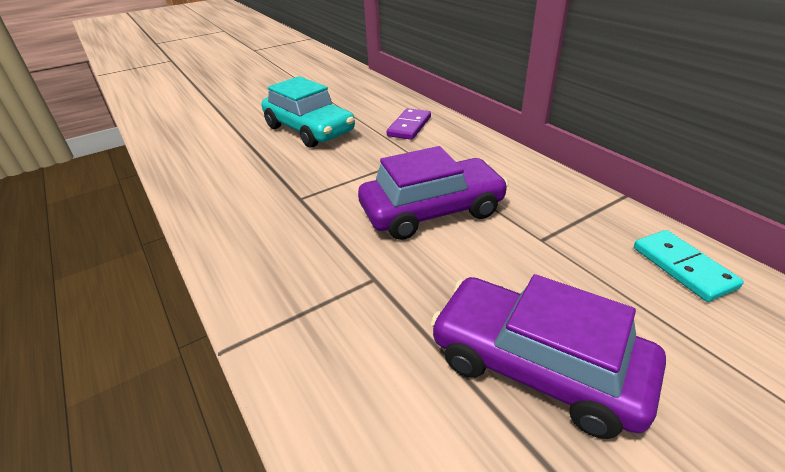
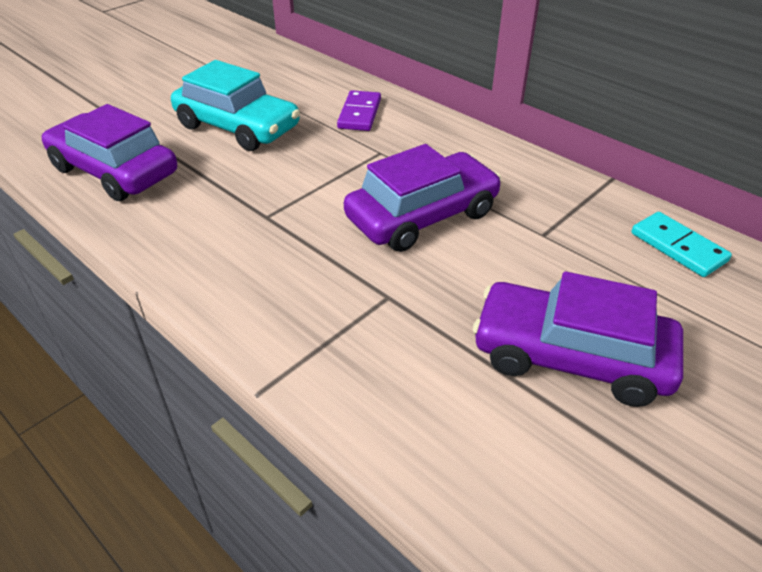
camera: 15 degrees left, 5 degrees up
none -> purple car [42,104,177,201]

